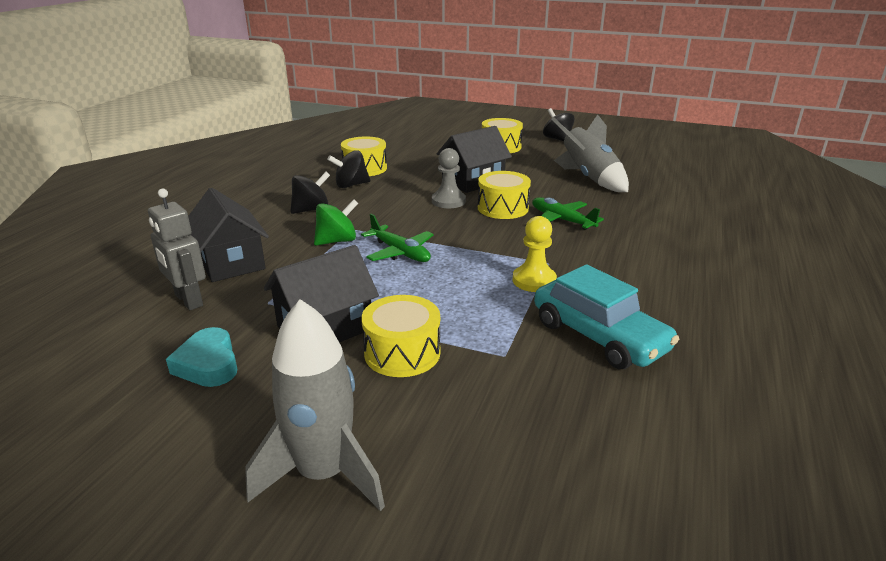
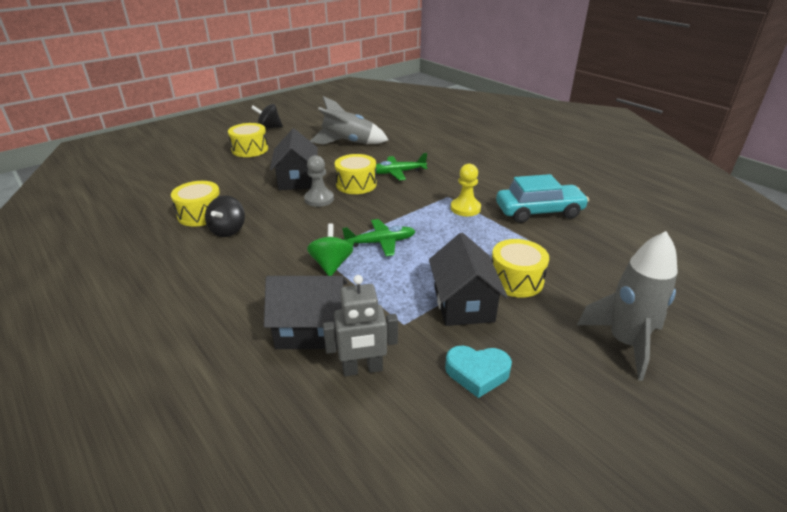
camera: 60 degrees left, 5 degrees up
black spinning top [290,172,330,214] -> none

